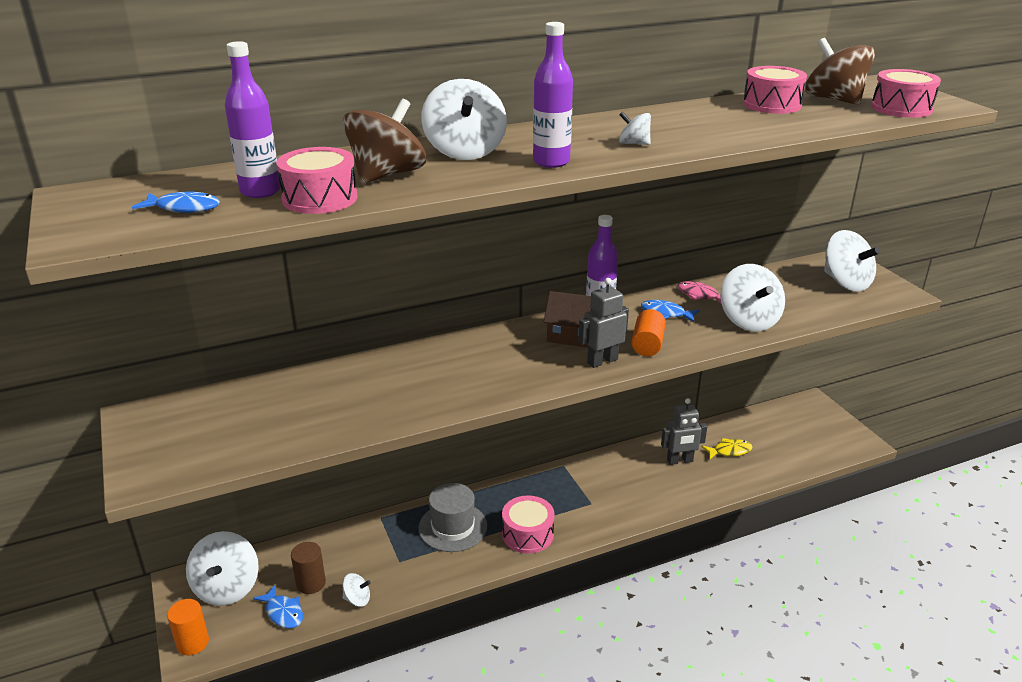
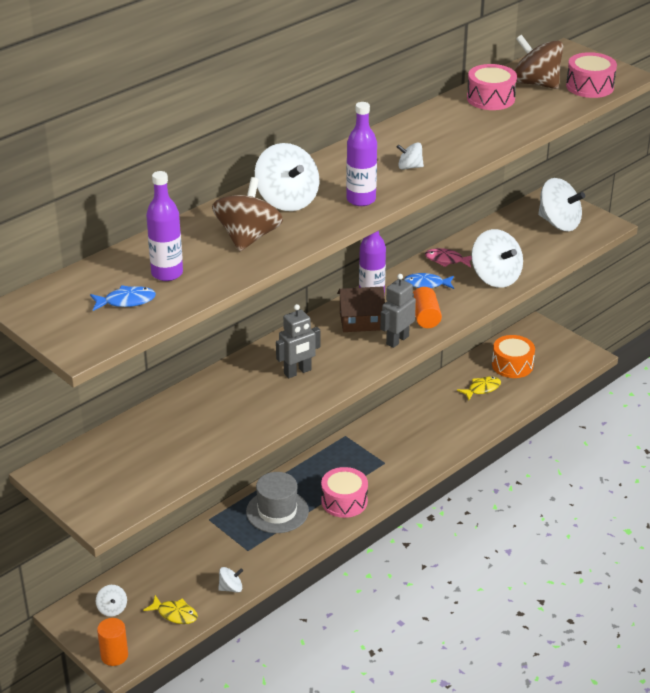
camera: 20 degrees left, 5 degrees up
white spinning top [186,531,259,606] -> white spinning top [96,585,127,617], size x0.49
blue fish [253,584,303,628] -> yellow fish [143,595,198,624]
pink drum [276,147,357,214] -> none
brown cylinder [291,542,326,594] -> none
grey robot [661,398,707,465] -> grey robot moved to [276,304,320,378]
none -> orange drum [492,335,535,378]

